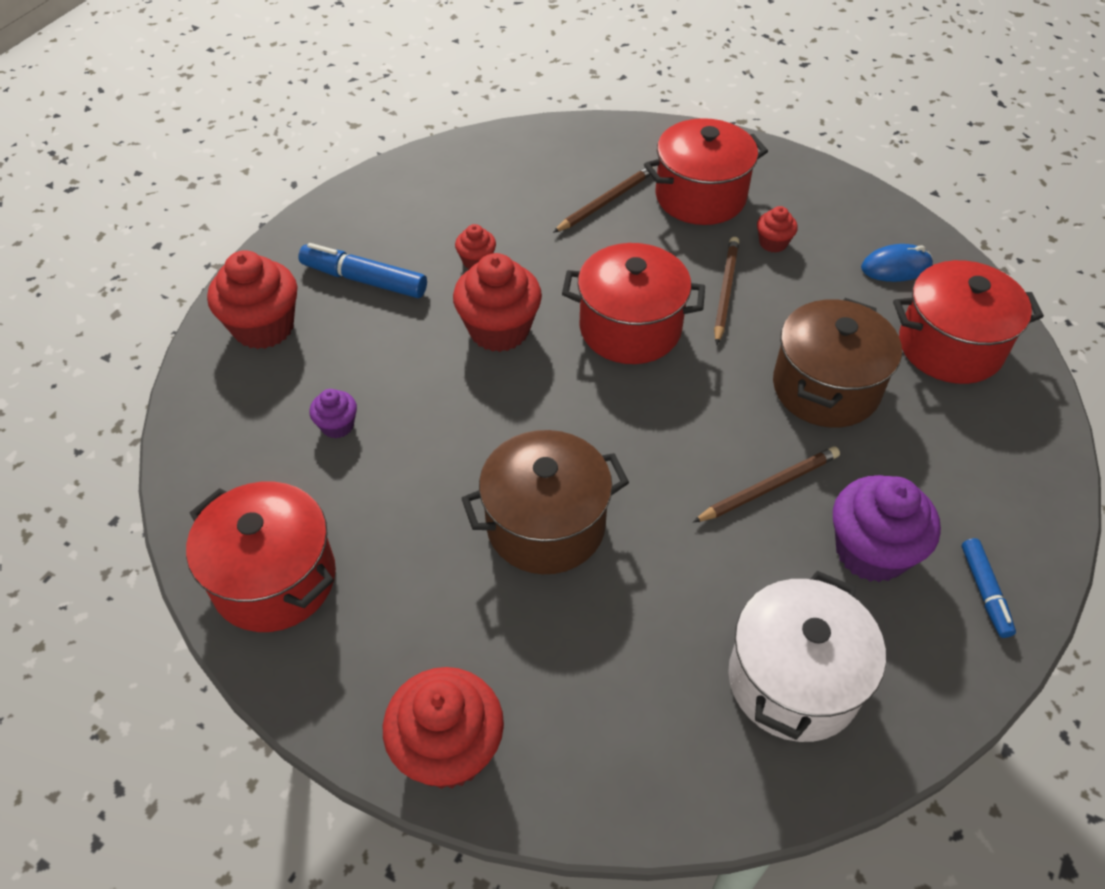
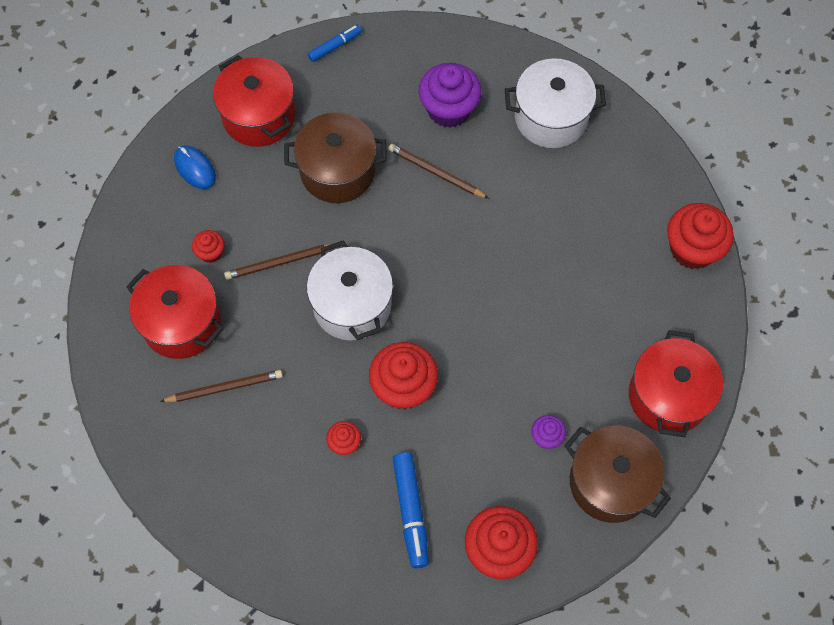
camera: 120 degrees left, 15 degrees up
brown pot [461,430,629,574] -> brown pot moved to [564,425,671,523]
brown pencil [553,168,650,233] -> brown pencil turned 150 degrees clockwise [160,370,283,402]
red pot [562,243,705,364] -> white pot [307,240,393,341]
blue marker [962,538,1016,638] -> blue marker moved to [308,24,362,62]

